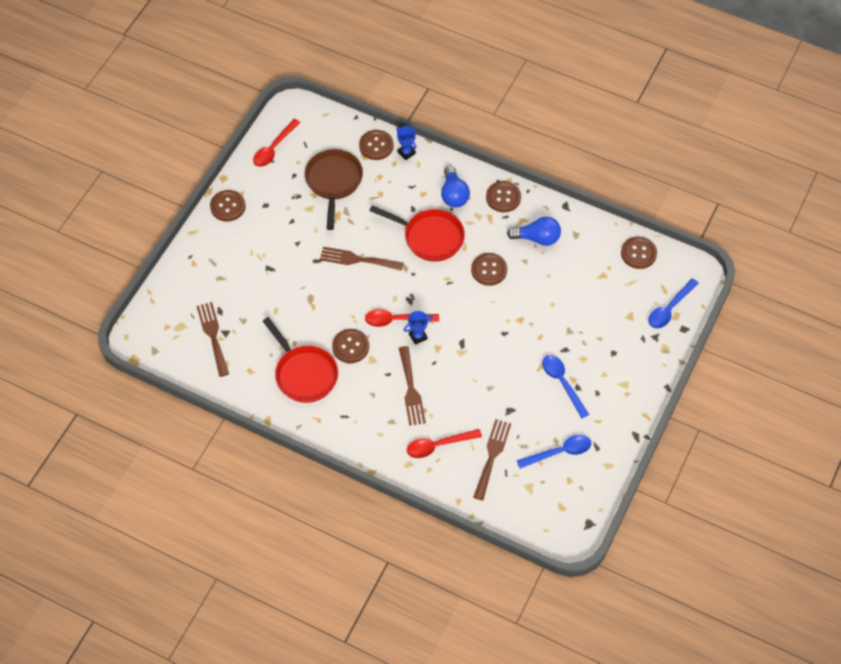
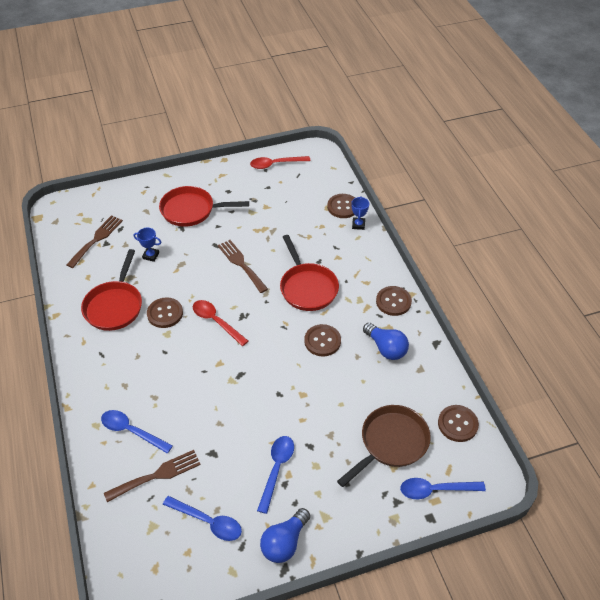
camera: 45 degrees right, 10 degrees down
brown button [210,190,246,221] -> none
brown pan [304,149,363,230] -> brown pan moved to [337,405,431,487]
brown fork [399,346,426,426] -> none
blue trophy [403,311,433,345] -> blue trophy moved to [133,228,161,262]
red spoon [407,429,482,458] -> blue spoon [101,410,173,454]
blue light bulb [441,166,470,208] -> blue light bulb moved to [260,508,310,563]
none -> red pan [159,186,249,227]

